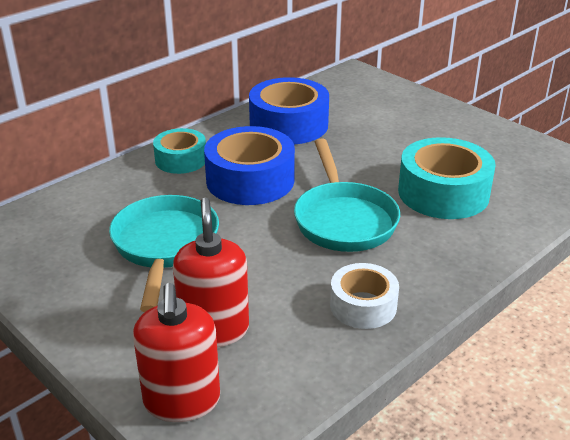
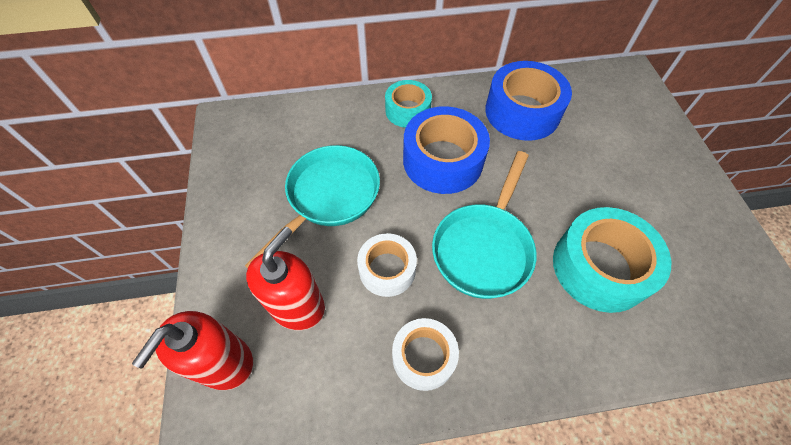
camera: 35 degrees right, 25 degrees up
none -> white tape [357,233,417,297]

